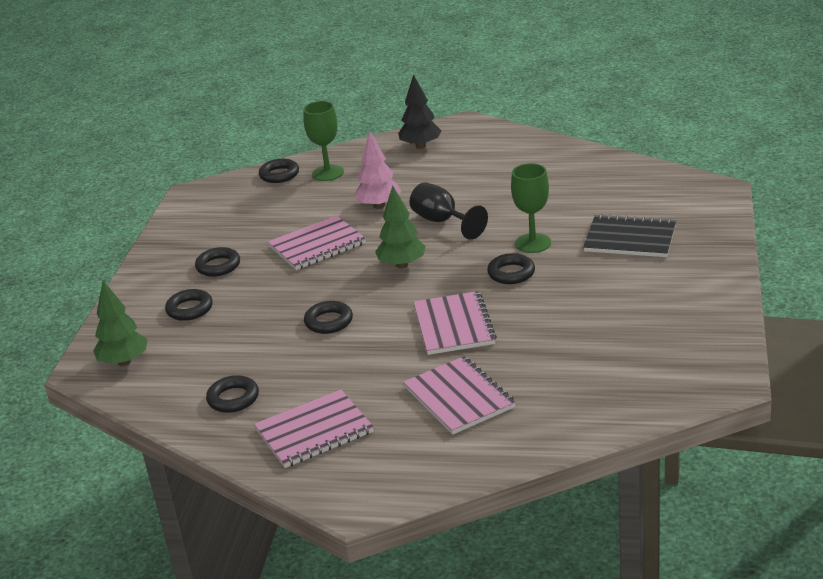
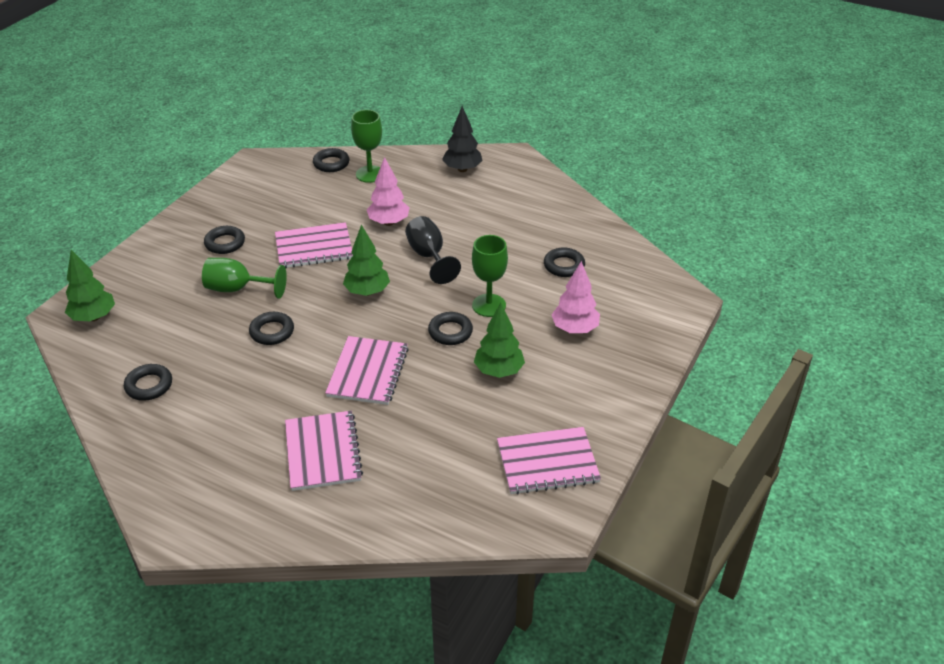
camera: 15 degrees right, 10 degrees up
black ring [165,289,213,321] -> black ring moved to [544,248,585,277]
pink notebook [254,389,374,468] -> pink notebook moved to [497,427,601,495]
black notebook [583,214,676,257] -> pink tree [552,261,600,333]
none -> green goblet [202,258,287,298]
none -> green tree [474,303,525,378]

